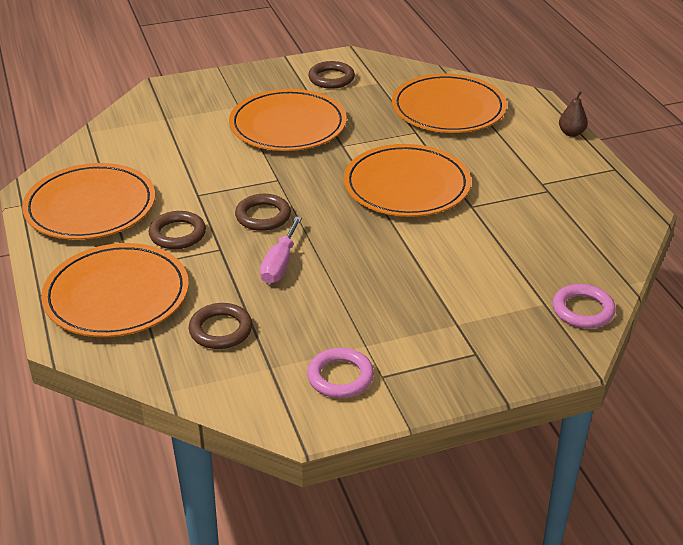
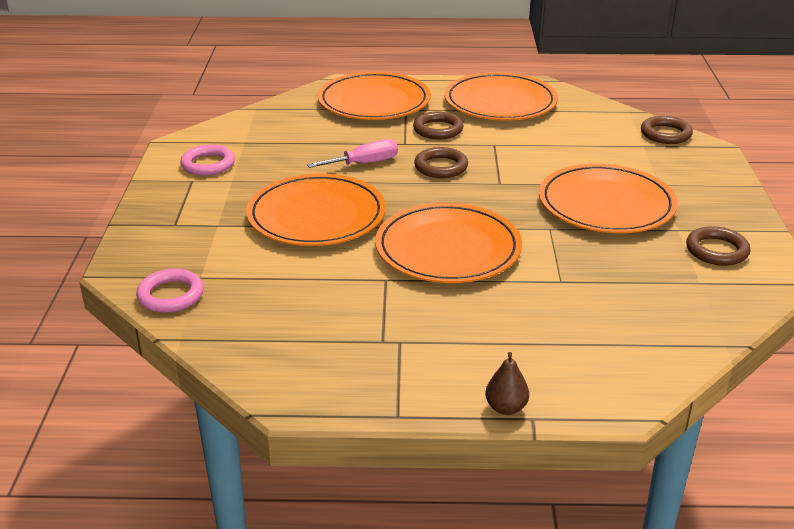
camera: 110 degrees right, 5 degrees down
brown ring [189,303,252,349] -> brown ring moved to [641,116,693,144]
pink screwdriver [260,217,302,284] -> pink screwdriver turned 120 degrees clockwise [307,139,398,168]
orange plate [392,74,507,133] -> orange plate moved to [246,174,386,246]

